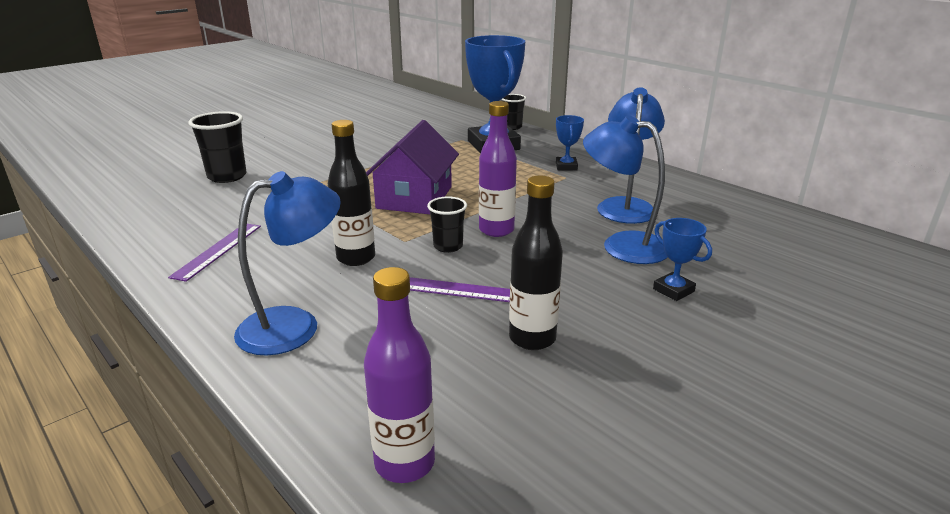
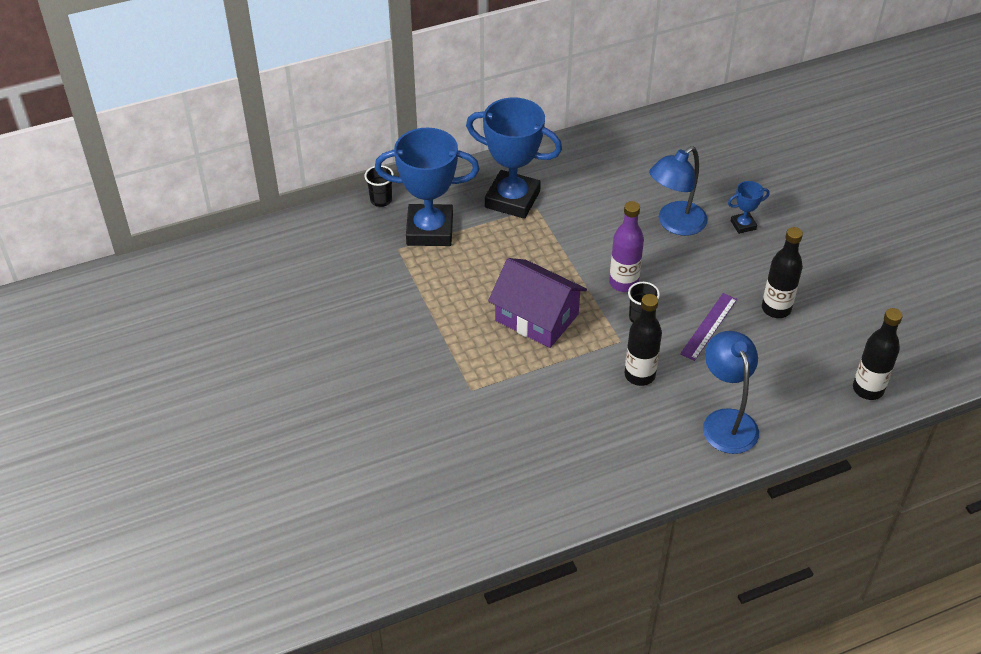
camera: 70 degrees left, 20 degrees up
purple ruler [168,224,261,282] -> none
black cup [189,111,247,183] -> none
purple bottle [364,267,435,483] -> black bottle [853,308,903,400]
blue trophy [556,115,584,171] -> blue trophy [466,97,562,219], size x2.25
blue lamp [597,87,665,224] -> none

